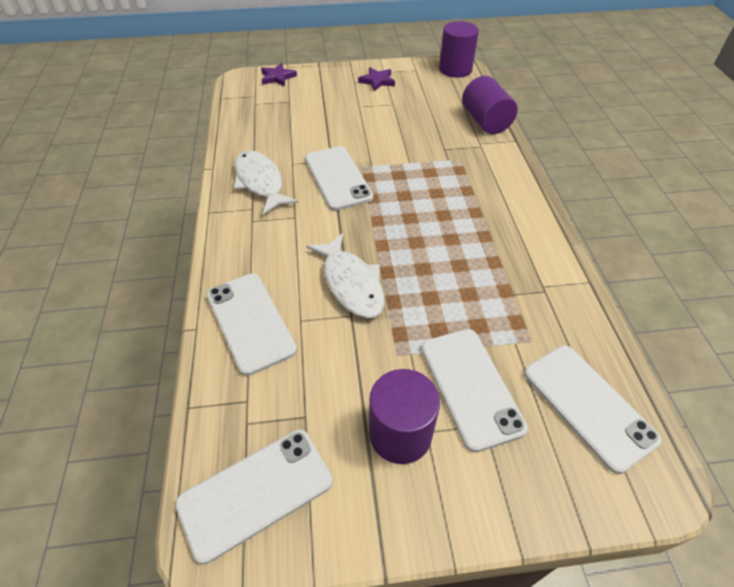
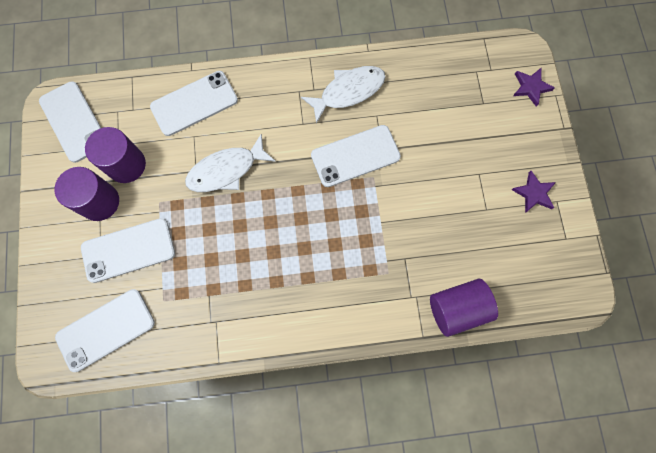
camera: 90 degrees right, 25 degrees up
purple cylinder [439,21,479,78] -> purple cylinder moved to [85,127,146,183]

